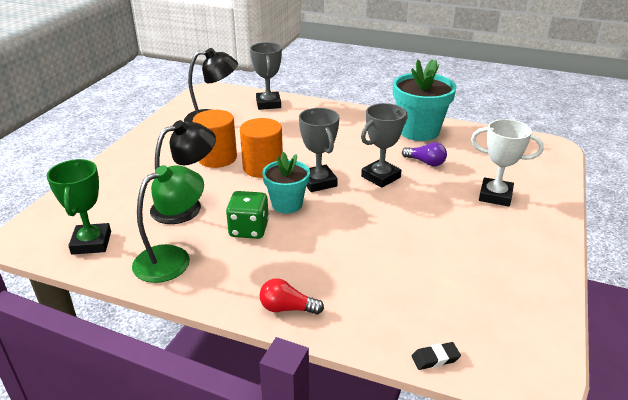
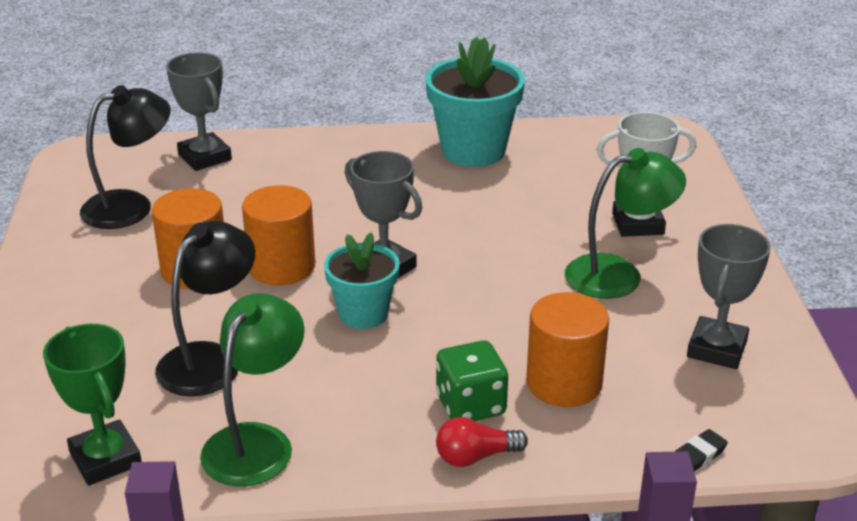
camera: 25 degrees left, 0 degrees up
green dice [226,191,269,239] -> green dice moved to [436,340,508,421]
grey trophy [361,103,407,188] -> grey trophy moved to [687,224,771,369]
purple light bulb [402,142,447,166] -> none
none -> orange cylinder [526,292,609,407]
none -> green lamp [565,148,686,299]

